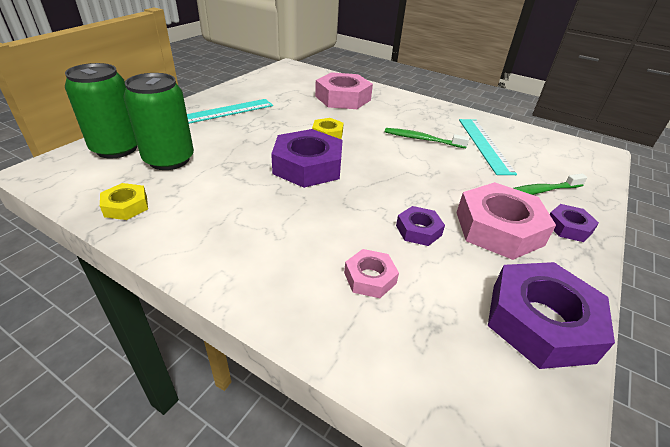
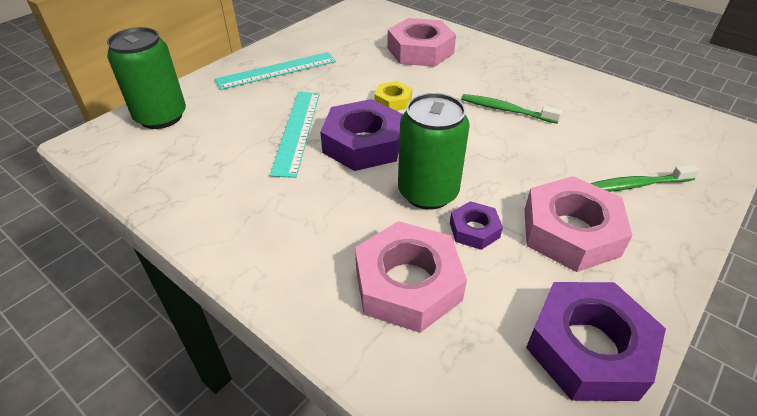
camera: 10 degrees right, 5 degrees up
yellow nut [100,183,148,220] -> none
green can [124,73,194,170] -> green can moved to [398,93,470,210]
pink nut [344,249,399,298] -> pink nut [355,221,467,333], size x1.96
turquoise ruler [459,119,517,175] -> turquoise ruler moved to [270,92,320,178]
purple nut [550,204,599,242] -> none

